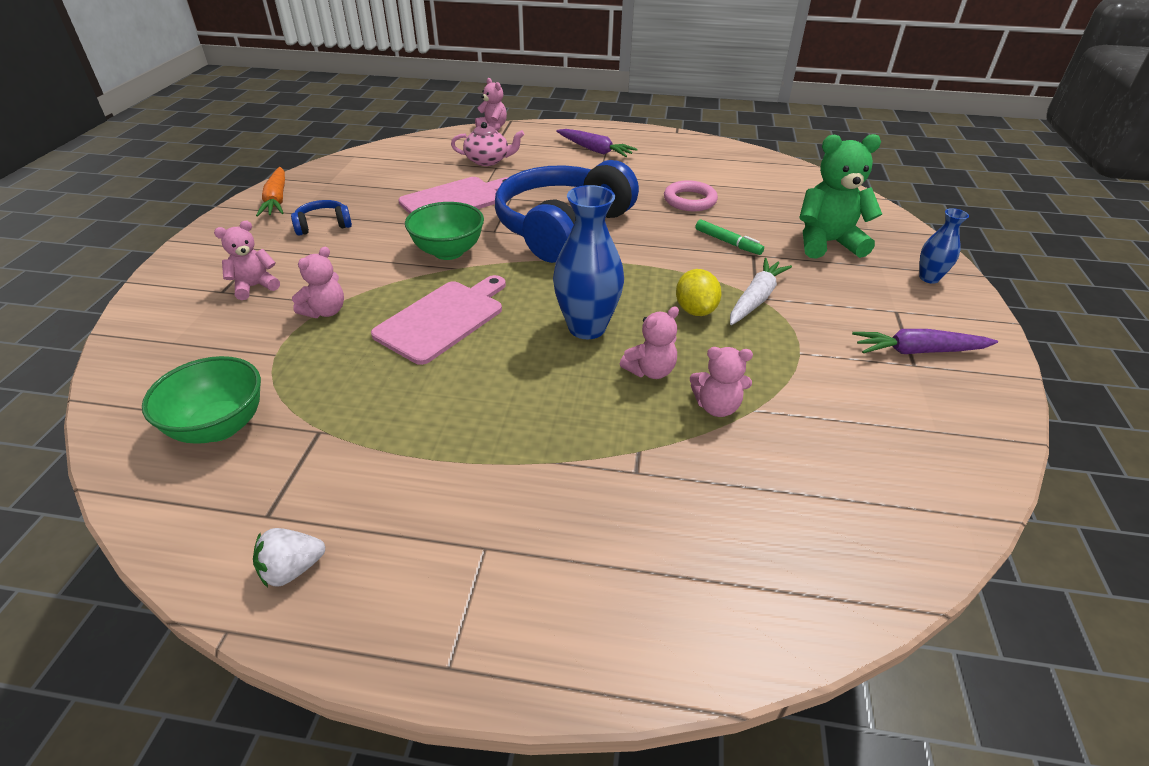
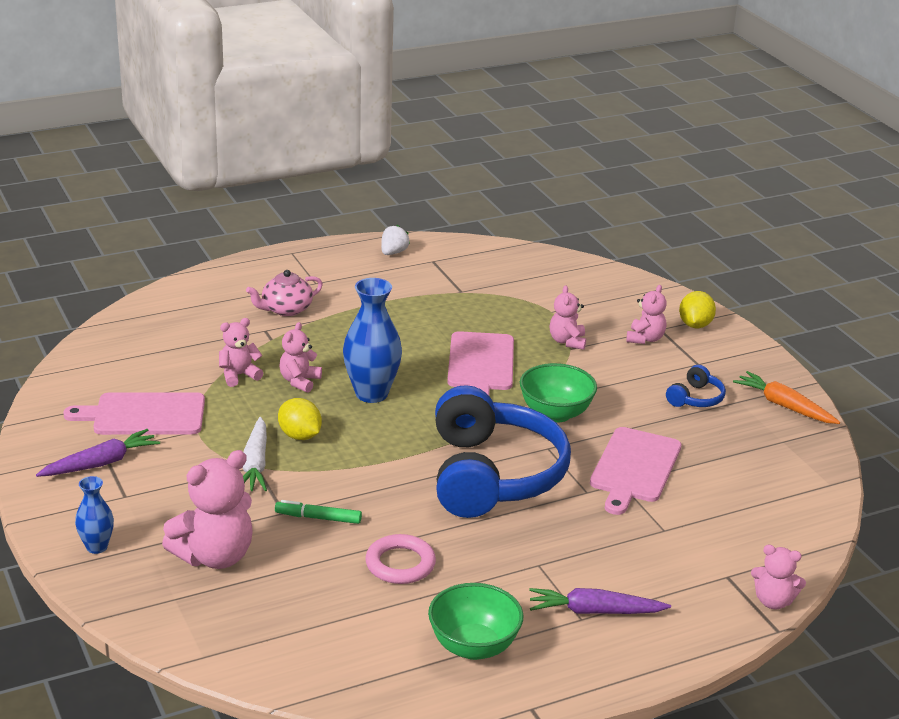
camera: 145 degrees right, 10 degrees down
green bowl [142,356,261,444] -> green bowl moved to [428,583,523,660]
pink teapot [451,122,525,166] -> pink teapot moved to [246,270,323,316]
green teddy bear [799,134,882,259] -> pink teddy bear [162,450,253,569]
none -> pink cutting board [63,392,205,435]
none -> yellow lemon [679,291,716,328]

